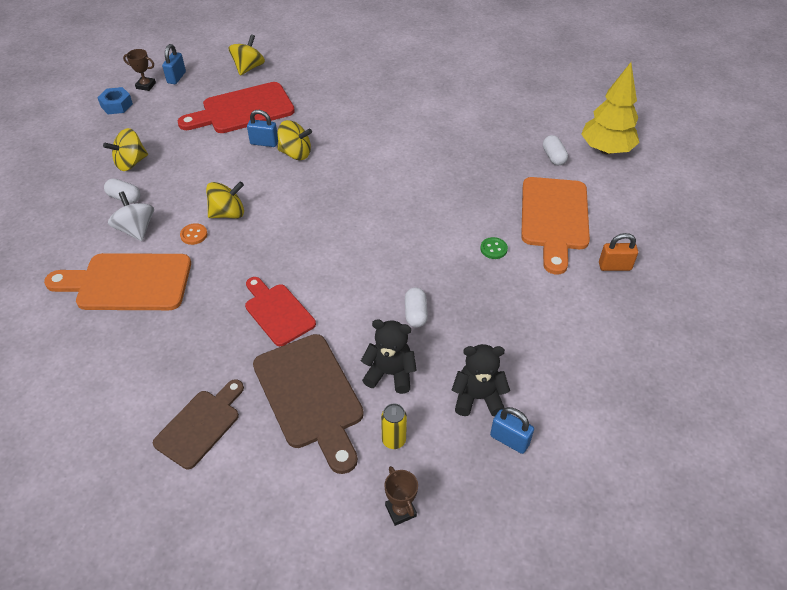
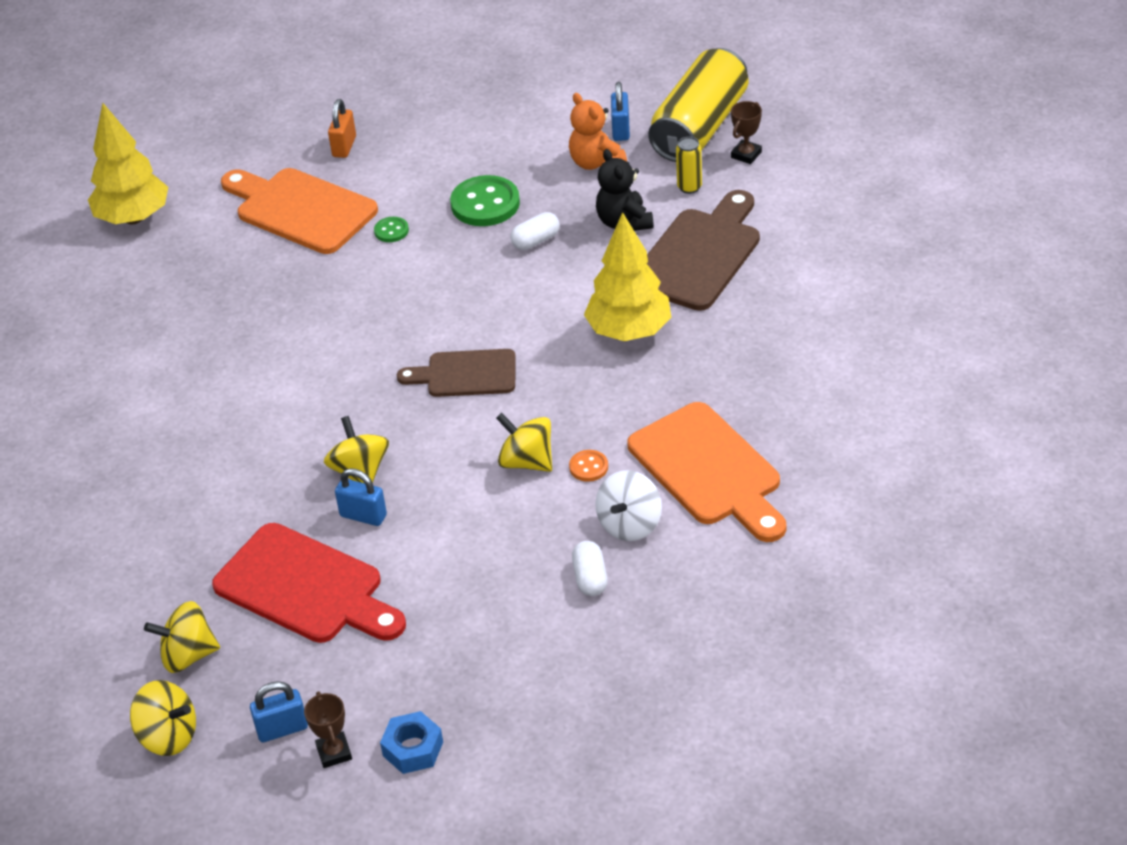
camera: 120 degrees left, 5 degrees down
yellow spinning top [103,128,148,171] -> yellow spinning top moved to [130,680,196,756]
brown cutting board [153,379,244,469] -> brown cutting board moved to [397,349,516,397]
red cutting board [245,277,316,346] -> yellow tree [584,212,671,341]
blue padlock [247,110,278,147] -> blue padlock turned 45 degrees counterclockwise [335,468,387,526]
black teddy bear [452,344,510,416] -> orange teddy bear [569,93,627,170]
orange cutting board [521,177,590,275] -> orange cutting board turned 120 degrees counterclockwise [221,168,378,254]
white capsule [543,135,568,166] -> none
orange padlock [599,233,638,271] -> orange padlock turned 45 degrees clockwise [328,99,356,158]
none -> green button [450,175,520,226]
none -> yellow can [648,48,748,162]

